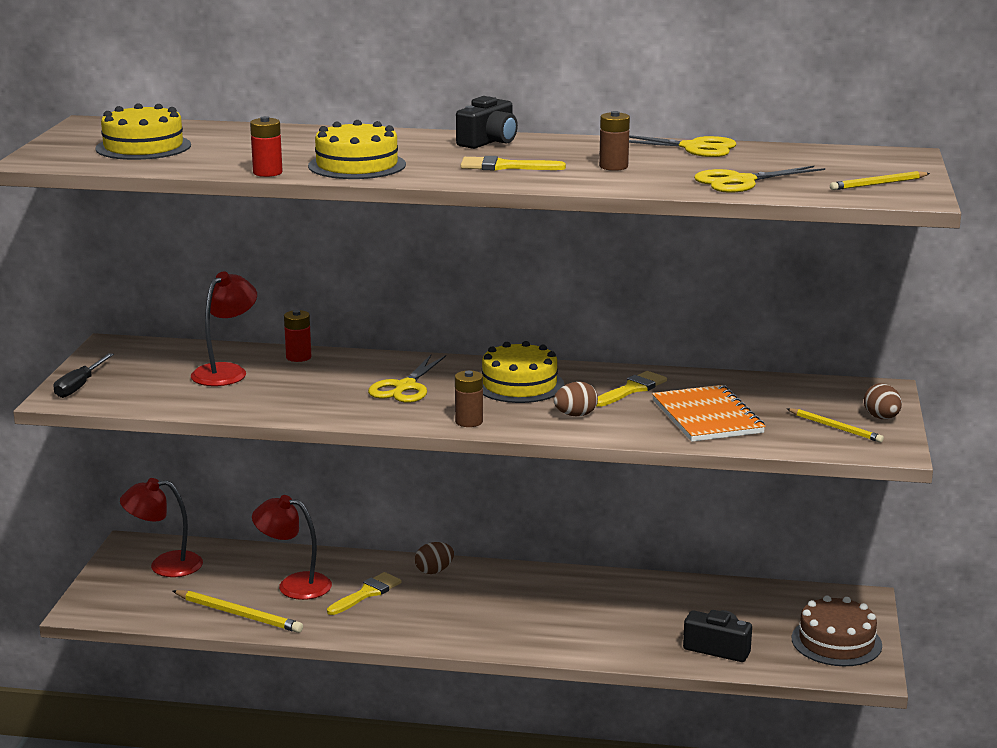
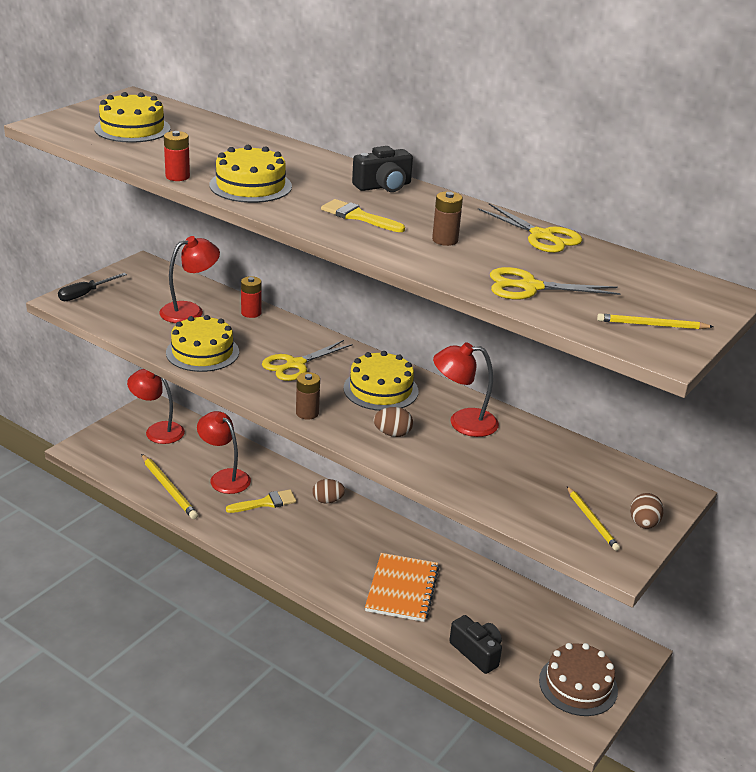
camera: 25 degrees right, 10 degrees up
yellow brush [596,371,667,407] -> red lamp [433,342,499,437]
orange notebook [652,385,766,442] -> orange notebook moved to [365,553,439,622]
none -> yellow cake [166,315,239,372]

